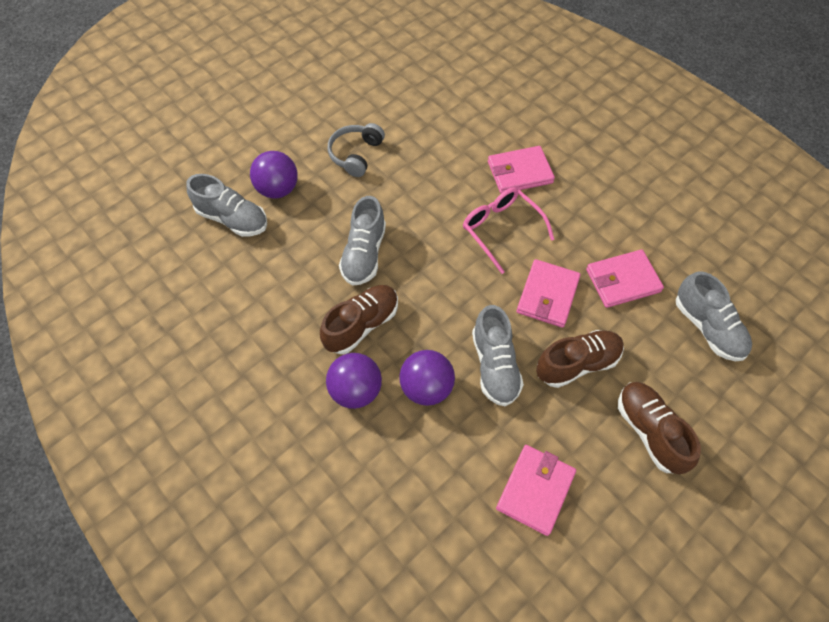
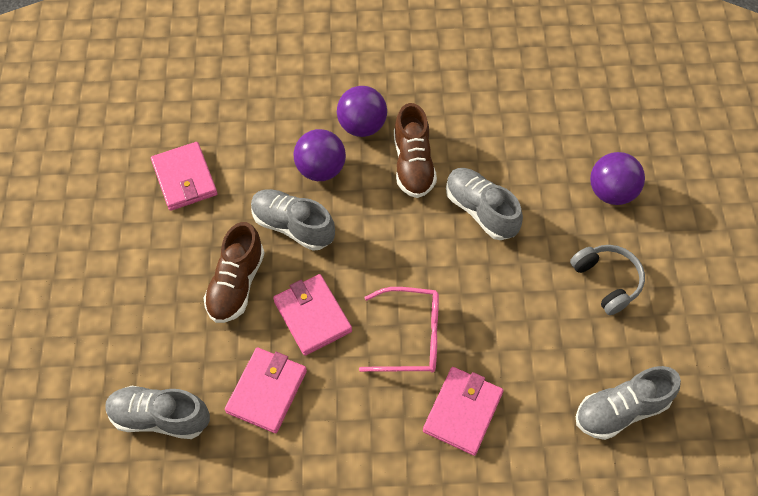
camera: 130 degrees right, 0 degrees up
grey shoe [186,174,267,237] -> grey shoe moved to [576,366,681,440]
brown shoe [618,382,701,474] -> none

